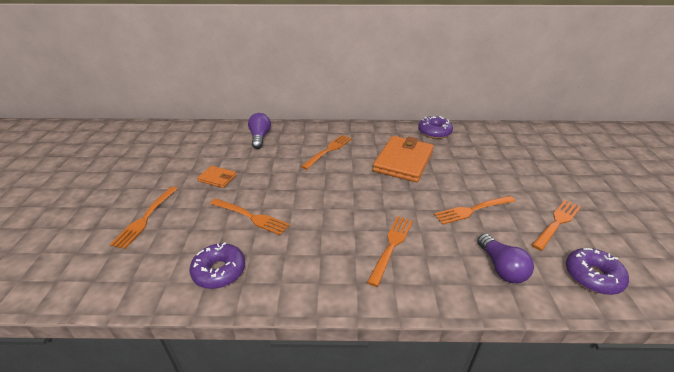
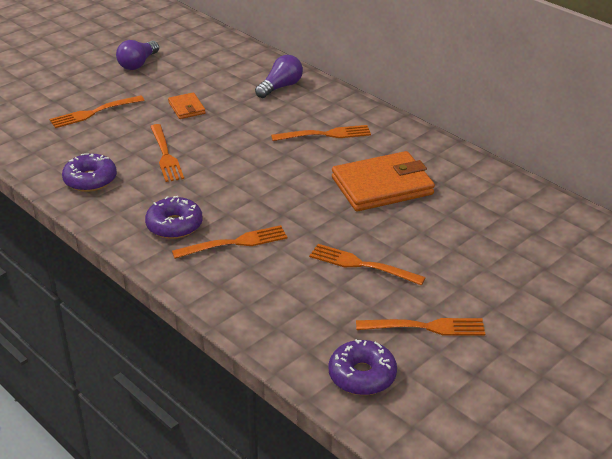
camera: 45 degrees right, 0 degrees up
purple donut [418,116,453,139] -> purple donut moved to [145,196,203,239]
purple light bulb [477,234,534,283] -> purple light bulb moved to [116,40,159,70]

